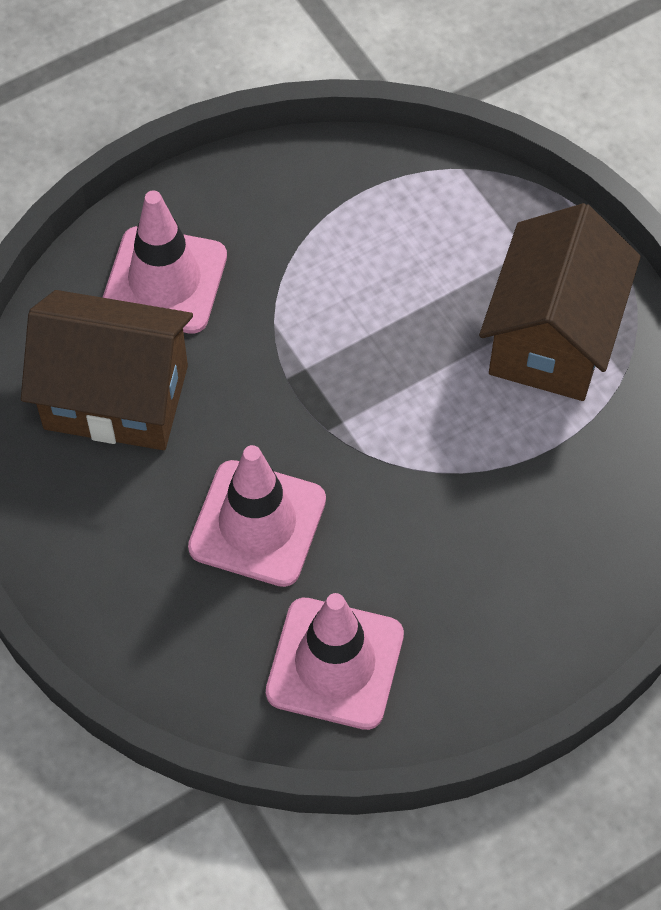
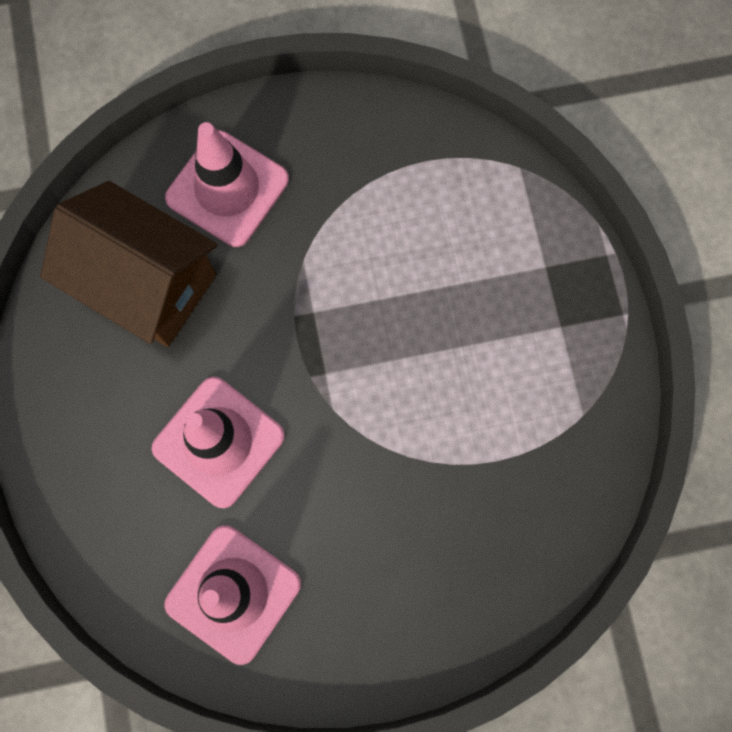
camera: 20 degrees right, 15 degrees up
brown house [479,203,641,401] -> none

